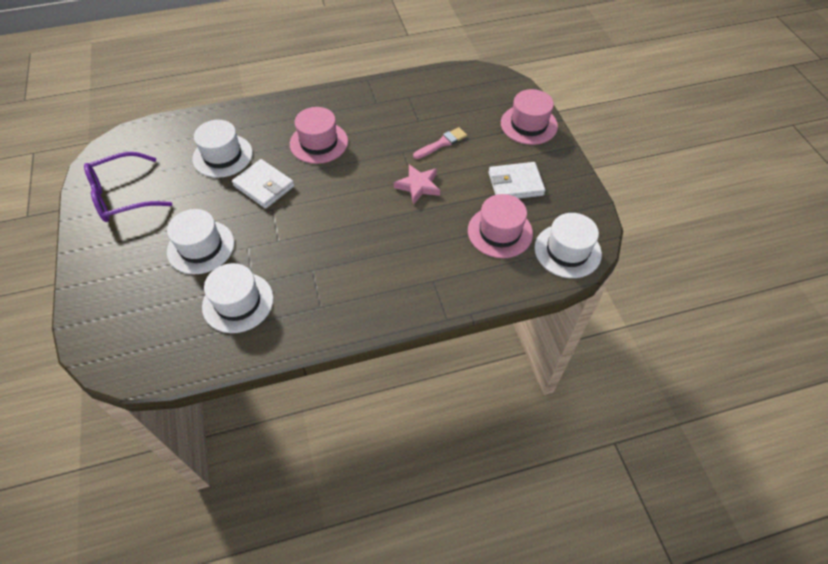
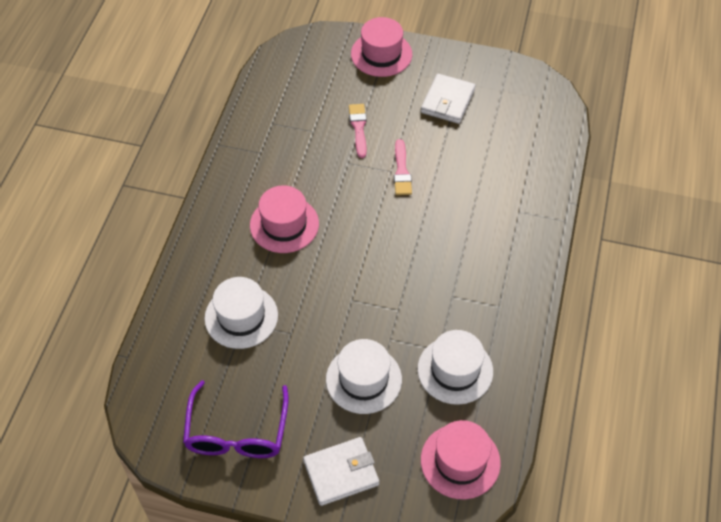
camera: 60 degrees left, 0 degrees up
white wallet [232,159,294,209] -> white wallet moved to [303,437,379,506]
pink star [394,164,440,204] -> pink brush [394,139,412,195]
pink hat [468,194,533,258] -> pink hat moved to [421,420,501,499]
white hat [534,213,602,278] -> none

